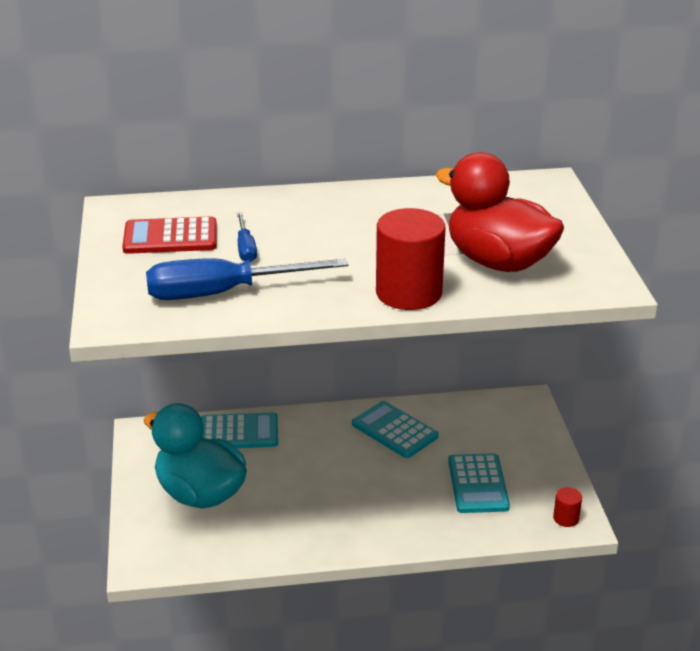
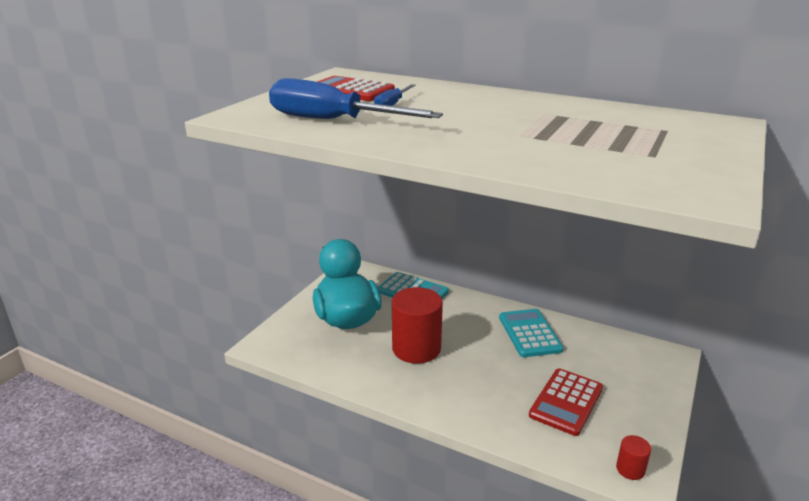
camera: 35 degrees right, 5 degrees down
red cylinder [376,208,446,310] -> red cylinder moved to [392,287,443,364]
red duck [436,152,564,272] -> none
turquoise calculator [448,453,510,513] -> red calculator [529,368,603,436]

